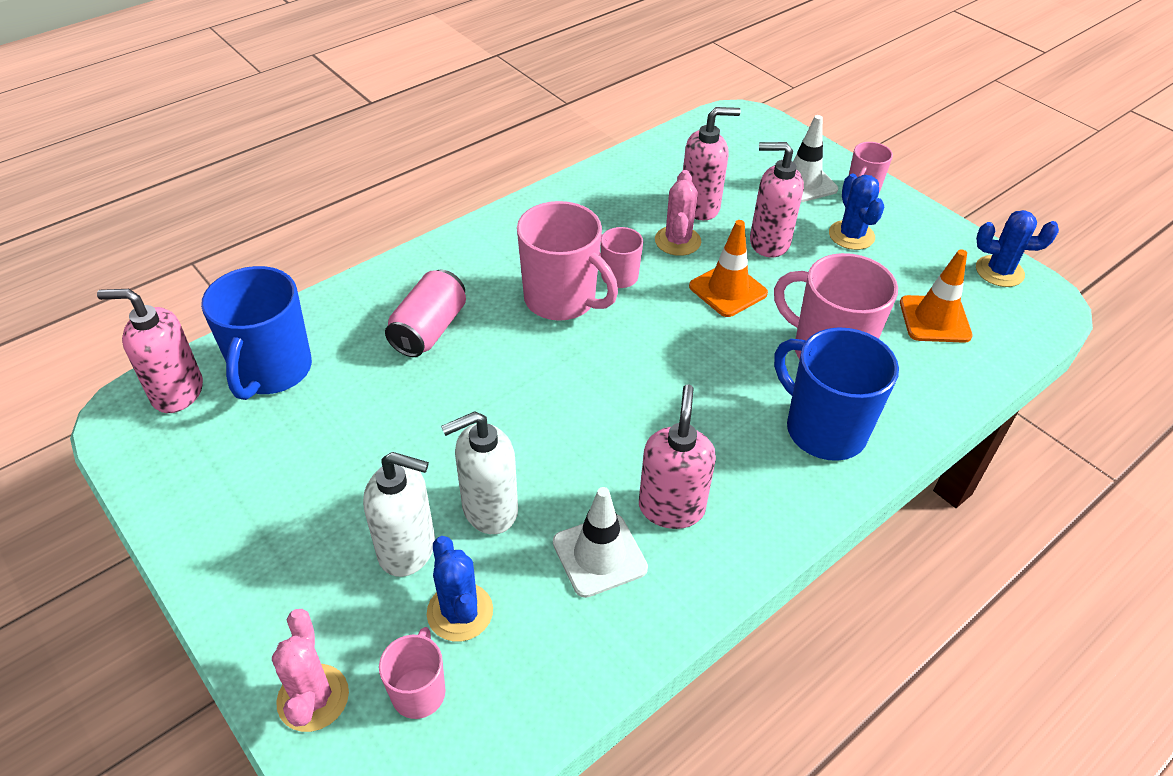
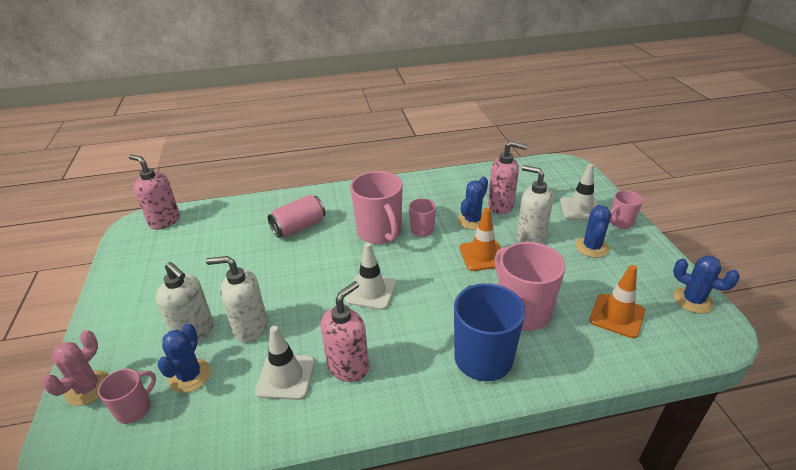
camera: 30 degrees right, 10 degrees down
blue mug [201,266,312,400] -> none
pink cactus [655,170,701,256] -> blue cactus [458,176,488,230]
pink soap dispenser [750,142,804,258] -> white soap dispenser [516,165,553,243]
none -> white traffic cone [345,243,397,310]

